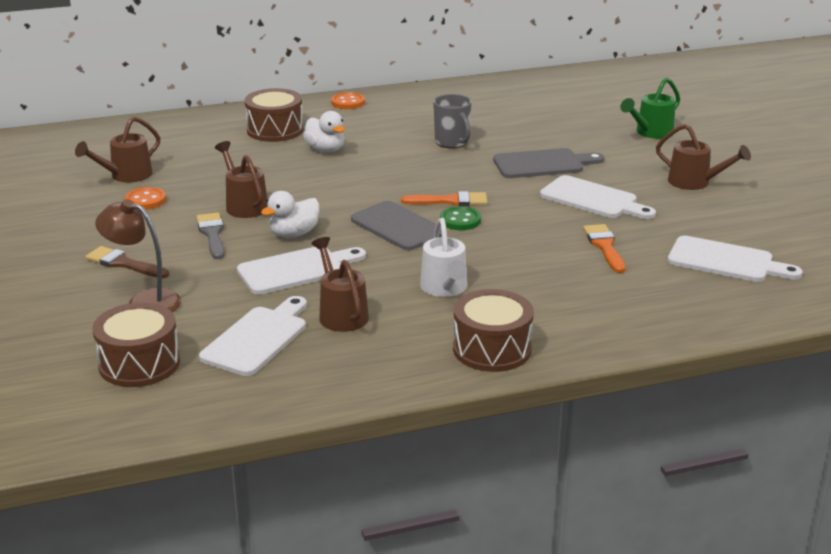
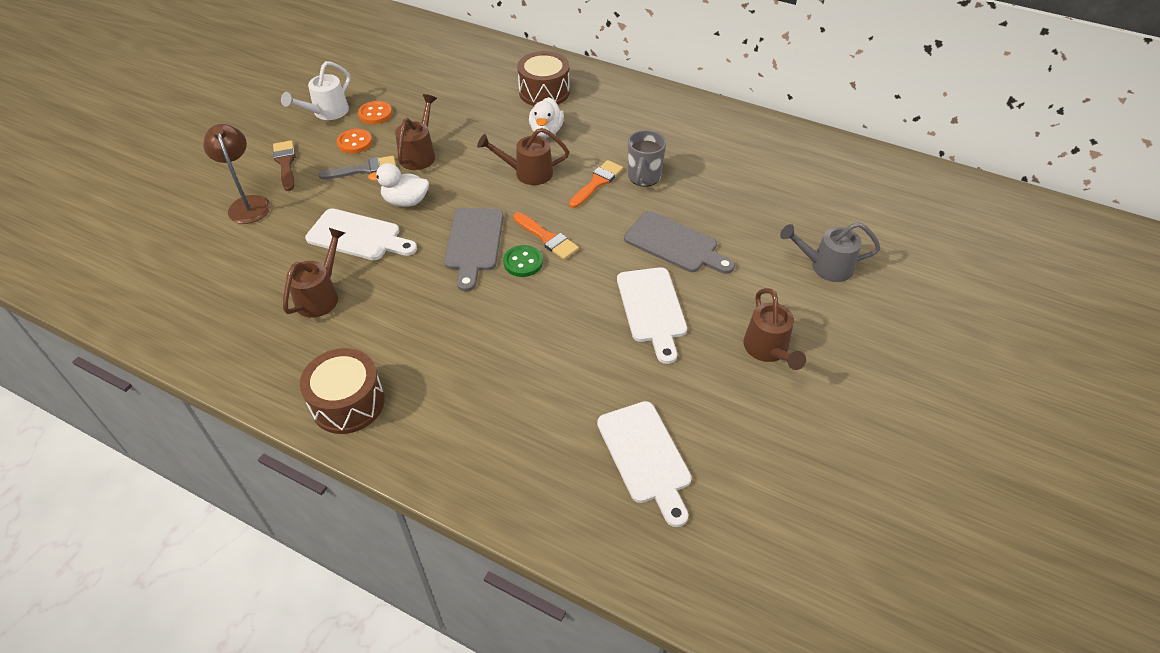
camera: 45 degrees right, 20 degrees up
brown watering can [75,117,161,182] -> brown watering can moved to [477,128,569,185]
brown drum [92,302,180,387] -> none
grey brush [196,212,225,259] -> grey brush turned 45 degrees clockwise [319,156,396,179]
white cutting board [199,296,307,376] -> none
orange button [331,92,365,109] -> orange button moved to [337,129,372,154]
white watering can [420,218,467,297] -> white watering can moved to [281,61,351,120]
orange brush [583,224,625,273] -> orange brush moved to [569,160,623,208]
green watering can [620,77,680,139] -> grey watering can [780,222,881,282]

